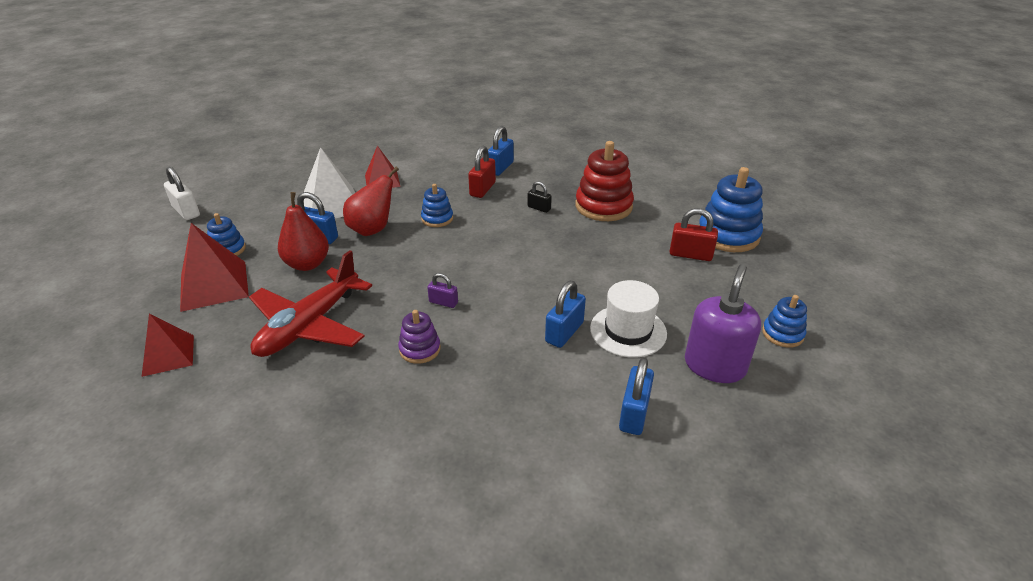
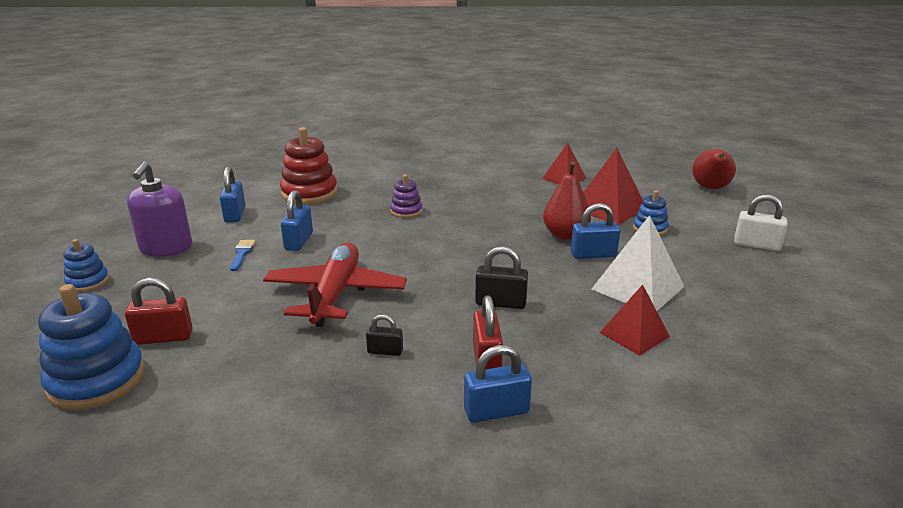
camera: 155 degrees right, 10 degrees down
red plane [249,250,372,357] -> red plane moved to [263,242,407,327]
red pear [343,167,399,236] -> red pear moved to [692,149,736,189]
blue stacking toy [421,184,453,227] -> black padlock [475,246,528,309]
purple padlock [427,273,458,308] -> none
blue padlock [488,126,514,176] -> blue padlock turned 75 degrees clockwise [464,345,532,423]
red stacking toy [575,141,634,221] -> red stacking toy moved to [280,127,337,204]
white hat [590,280,667,358] -> blue brush [230,240,256,271]

